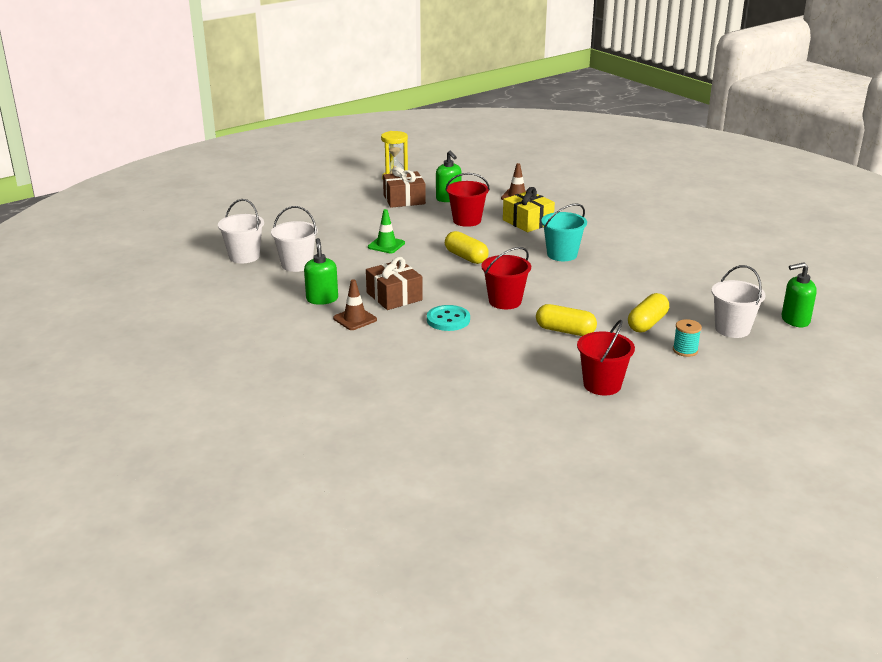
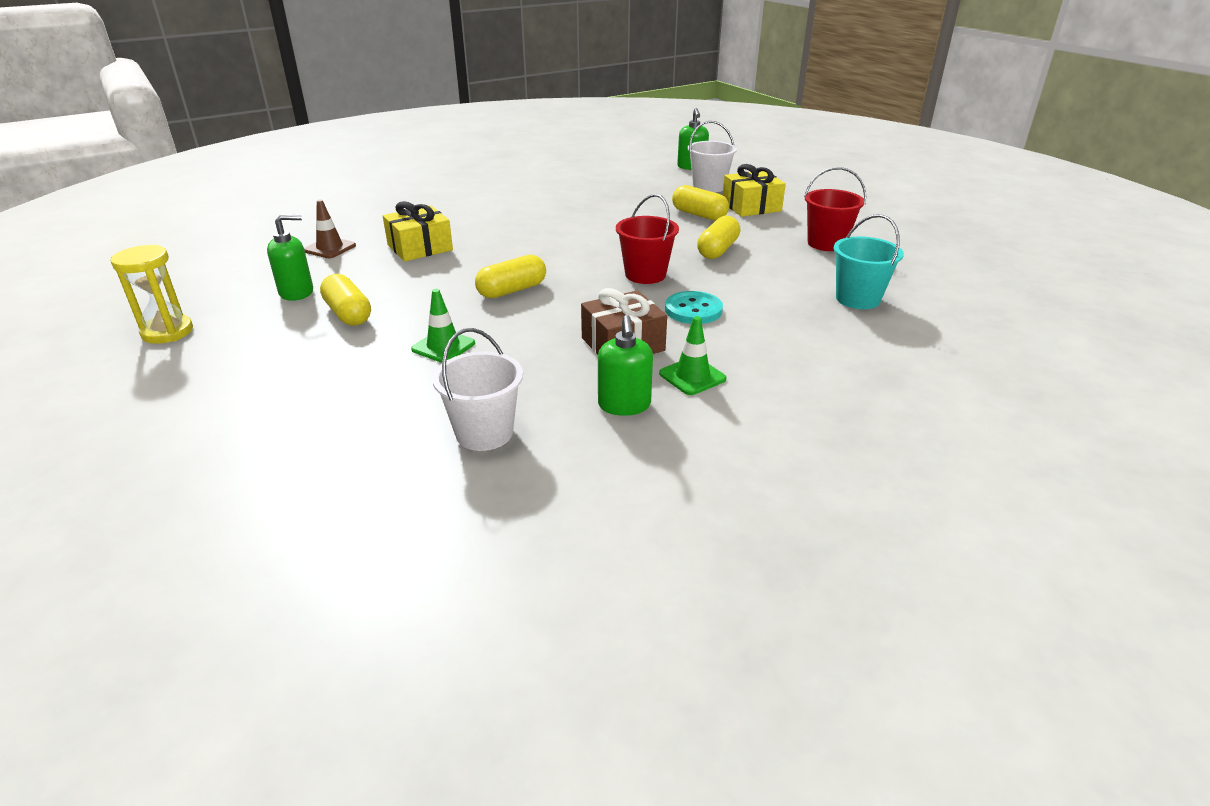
camera: 85 degrees left, 5 degrees up
white bucket [218,199,264,263] -> none
green soap dispenser [304,238,338,305] -> green soap dispenser turned 90 degrees counterclockwise [598,315,653,416]
brown traffic cone [333,279,377,330] -> green traffic cone [659,316,727,395]
brown gift [383,167,426,208] -> none
red bucket [445,173,490,227] -> none
turquoise bucket [541,203,587,261] -> turquoise bucket moved to [834,214,904,309]
turquoise spool [673,319,702,357] -> yellow gift [723,164,786,217]
none -> yellow capsule [320,274,371,326]

